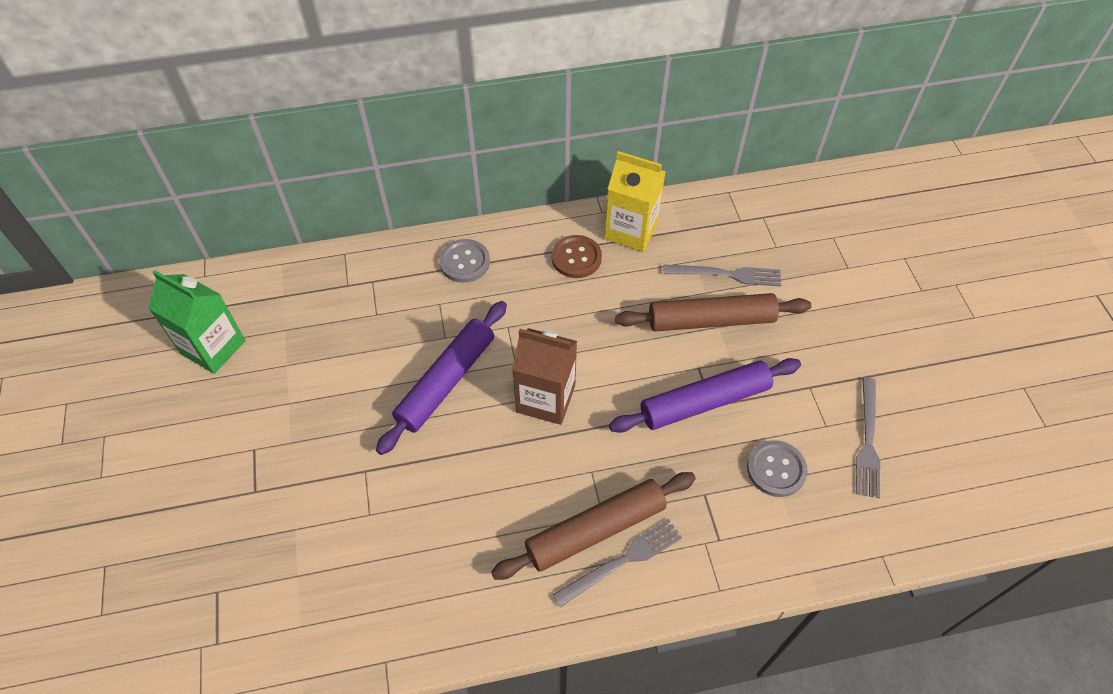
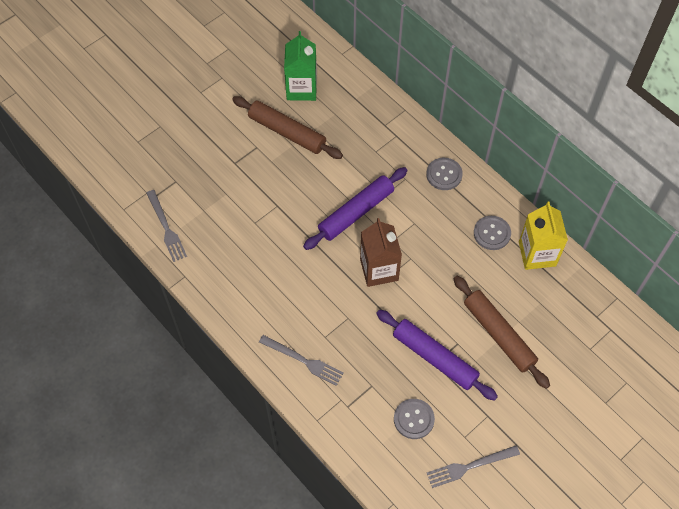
camera: 60 degrees right, 5 degrees up
purple rolling pin [376,301,507,455] -> purple rolling pin turned 45 degrees counterclockwise [303,167,408,250]
brown rolling pin [491,472,696,580] -> brown rolling pin moved to [232,96,343,159]
brown button [551,235,602,278] -> grey button [474,216,511,250]
grey fork [663,265,781,286] -> grey fork moved to [146,190,187,262]

